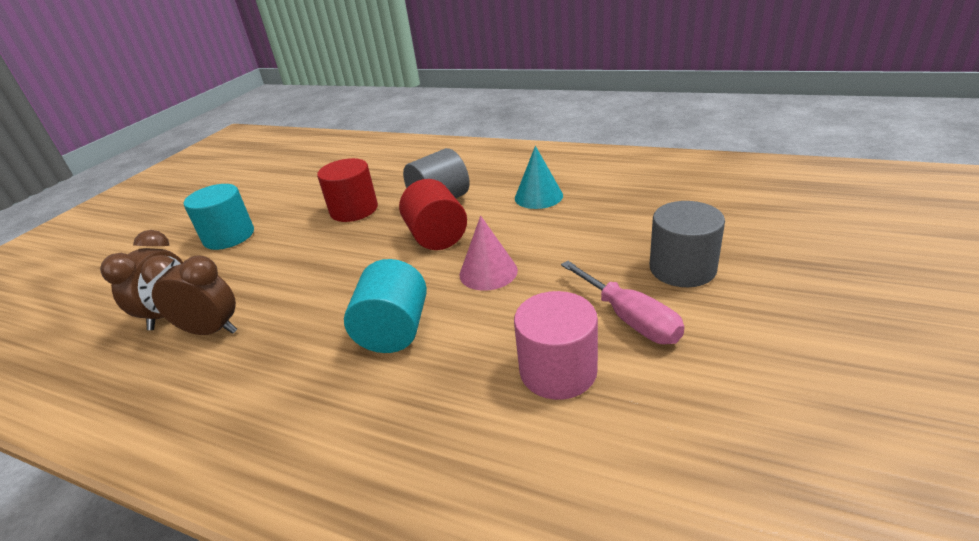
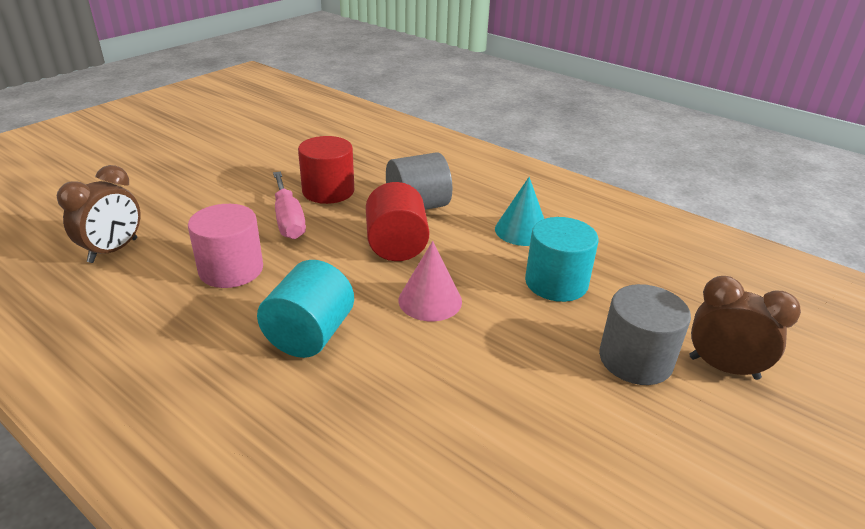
camera: 10 degrees right, 0 degrees up
brown clock [141,255,237,335] -> brown clock moved to [689,276,801,380]
turquoise cylinder [184,184,254,250] -> turquoise cylinder moved to [525,217,599,302]
pink cylinder [514,291,598,400] -> pink cylinder moved to [188,204,263,288]
pink screwdriver [561,261,685,344] -> pink screwdriver moved to [273,172,306,239]

